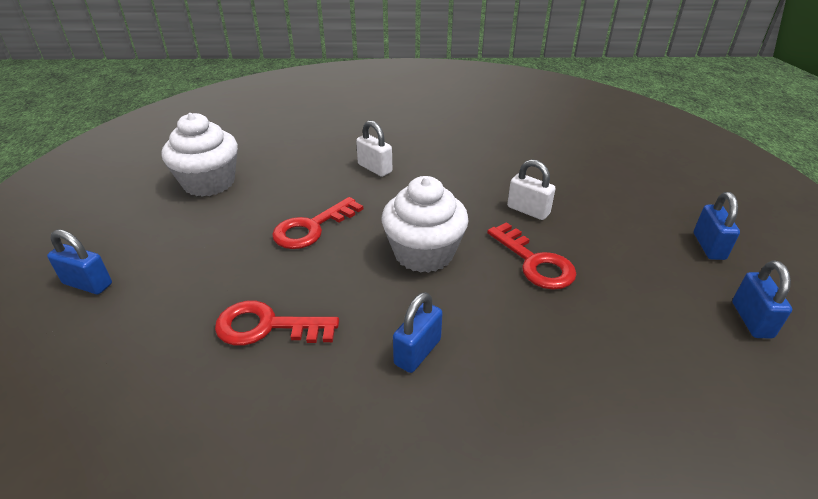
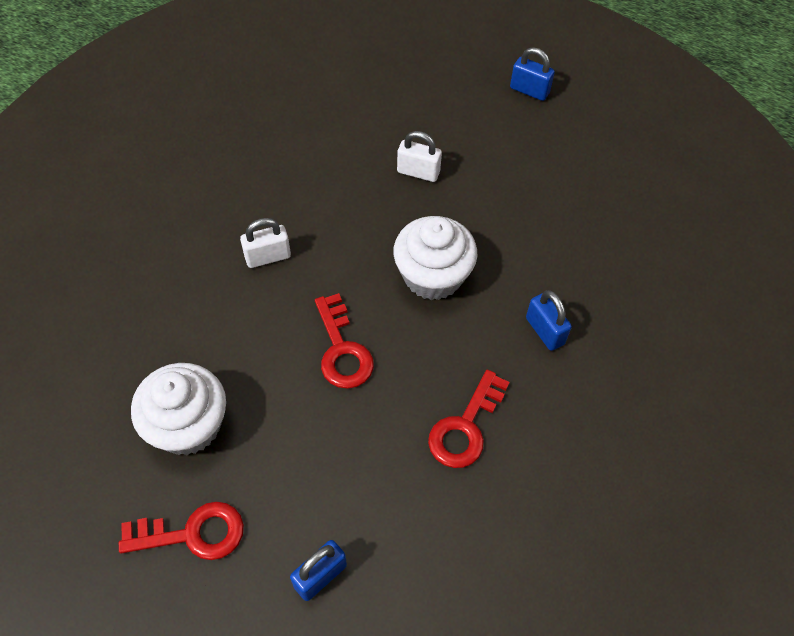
camera: 65 degrees left, 20 degrees up
red key [487,222,577,290] -> red key moved to [119,502,244,560]
white padlock [507,159,556,220] -> white padlock turned 45 degrees clockwise [397,131,442,182]
blue padlock [732,261,792,339] -> none

